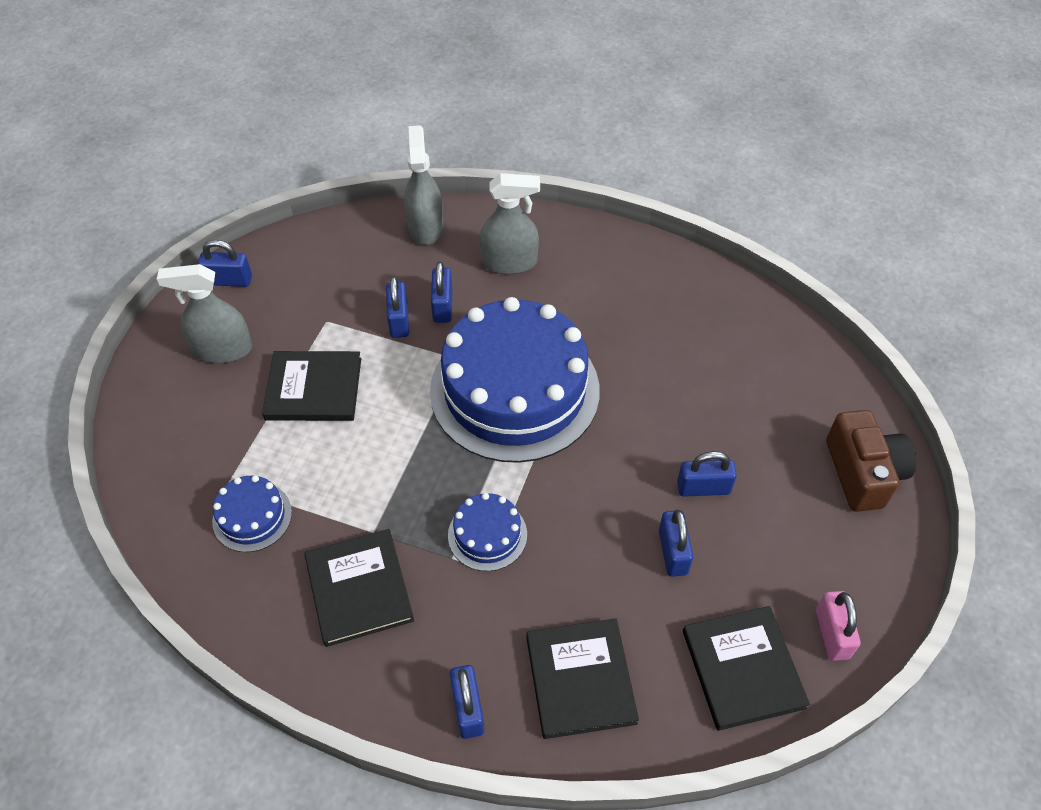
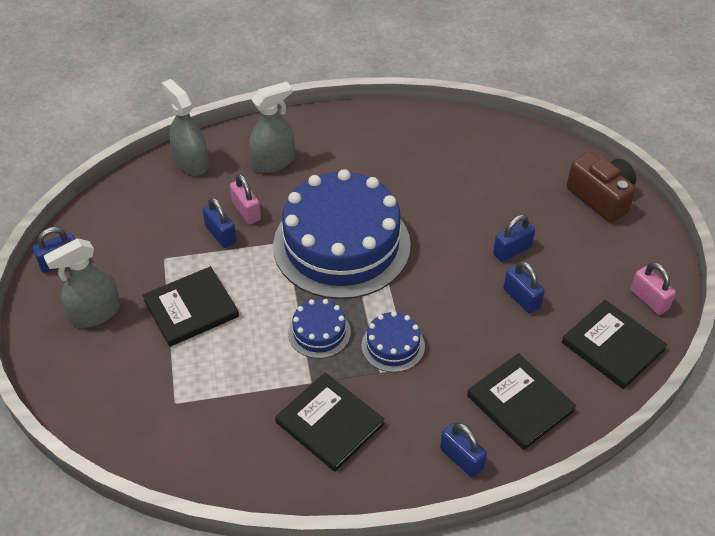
camera: 30 degrees left, 5 degrees down
blue cake [212,475,292,552] -> blue cake moved to [288,299,351,358]
blue padlock [431,262,453,323] -> pink padlock [230,174,261,224]

